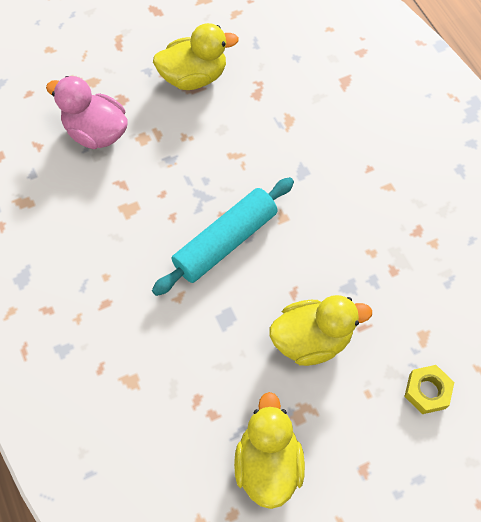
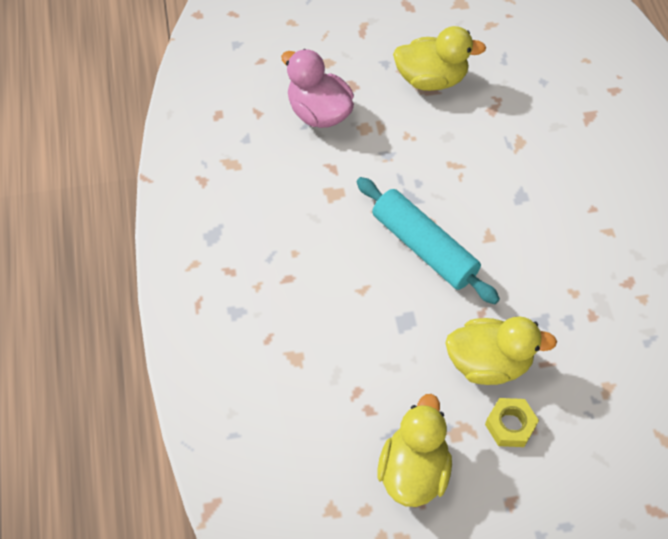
camera: 15 degrees right, 5 degrees down
turquoise rolling pin [152,177,294,296] -> turquoise rolling pin turned 75 degrees clockwise [356,177,500,304]
yellow nut [404,365,454,414] -> yellow nut moved to [485,398,539,447]

